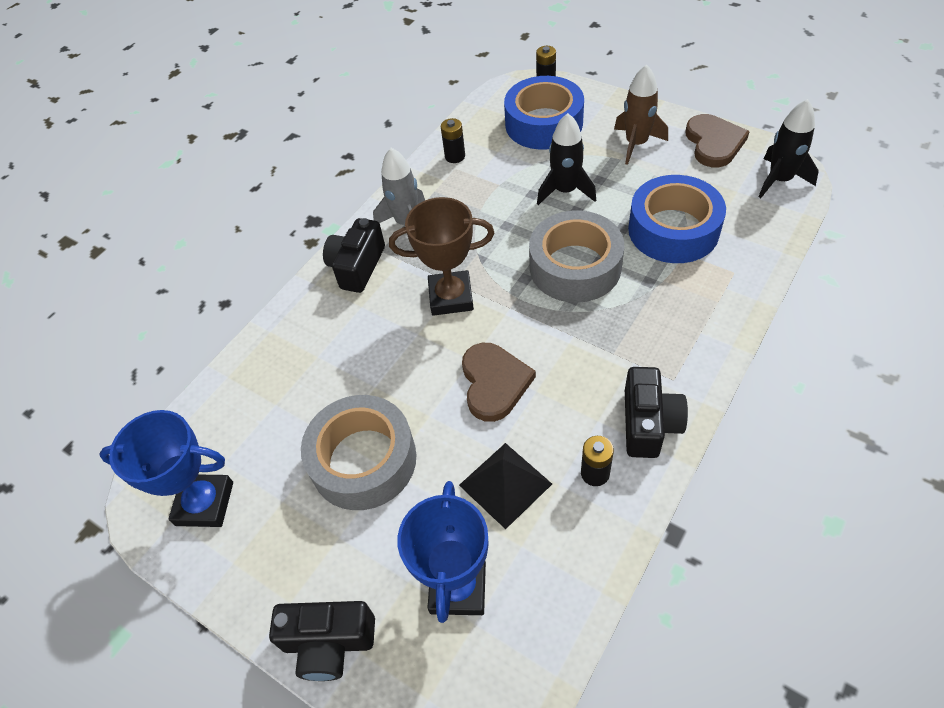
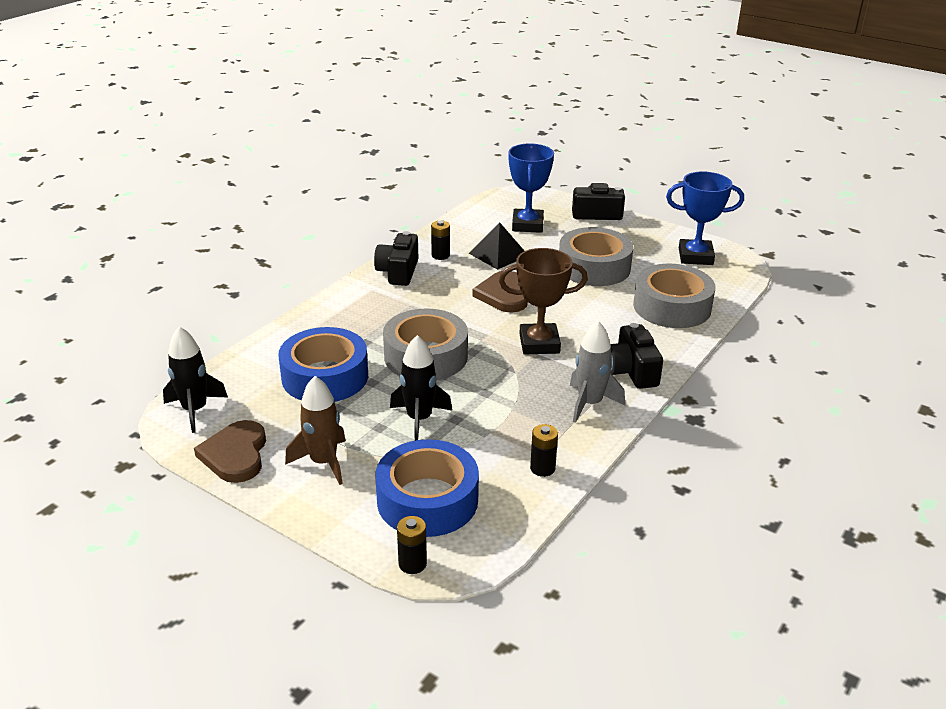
camera: 175 degrees right, 20 degrees down
black camera [323,218,385,293] -> black camera turned 150 degrees clockwise [610,323,663,389]
none -> grey tape [633,264,715,328]

